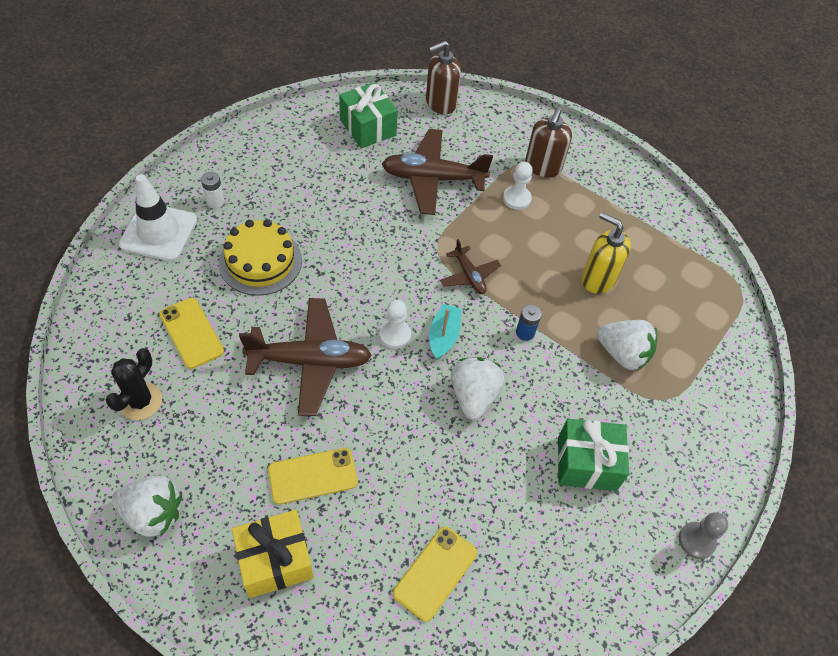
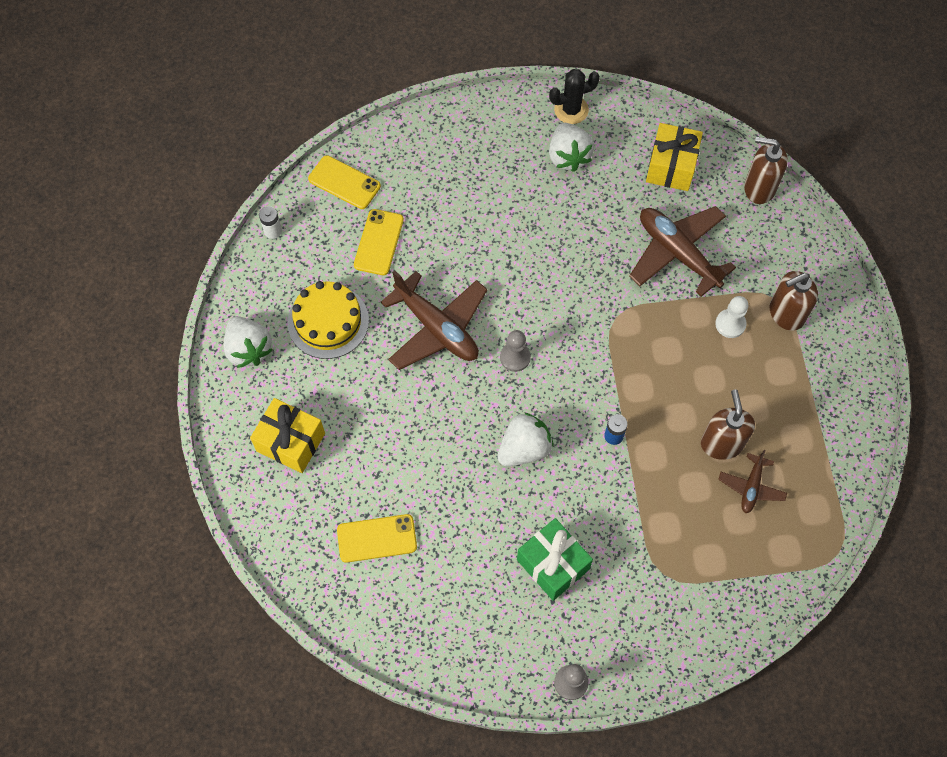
camera: 50 degrees right, 10 degrees up
black cactus [105,348,162,420] -> black cactus moved to [549,69,600,124]
white traffic cone [119,174,197,261] -> none
white battery [201,172,224,208] -> white battery moved to [259,206,282,239]
yellow cake [219,219,302,296] -> yellow cake moved to [287,281,369,359]
yellow phone [268,448,358,504] -> yellow phone moved to [308,155,381,209]
green gift [339,82,398,148] -> yellow gift [646,123,703,191]
white pawn [379,300,411,349] -> grey pawn [500,330,531,372]
turquoise boat [429,304,461,359] -> none
brown plane [440,239,501,294] -> brown plane moved to [718,450,787,513]
yellow soap dispenser [581,212,631,294] -> brown soap dispenser [701,389,755,460]
white strawberry [597,320,657,370] -> white strawberry moved to [549,123,594,172]

